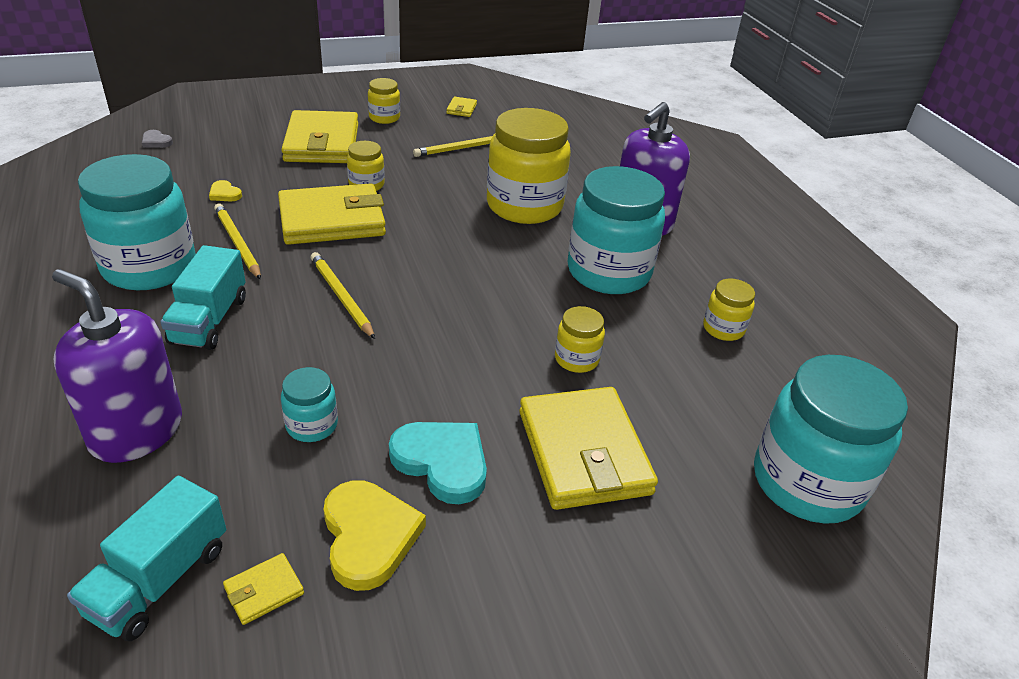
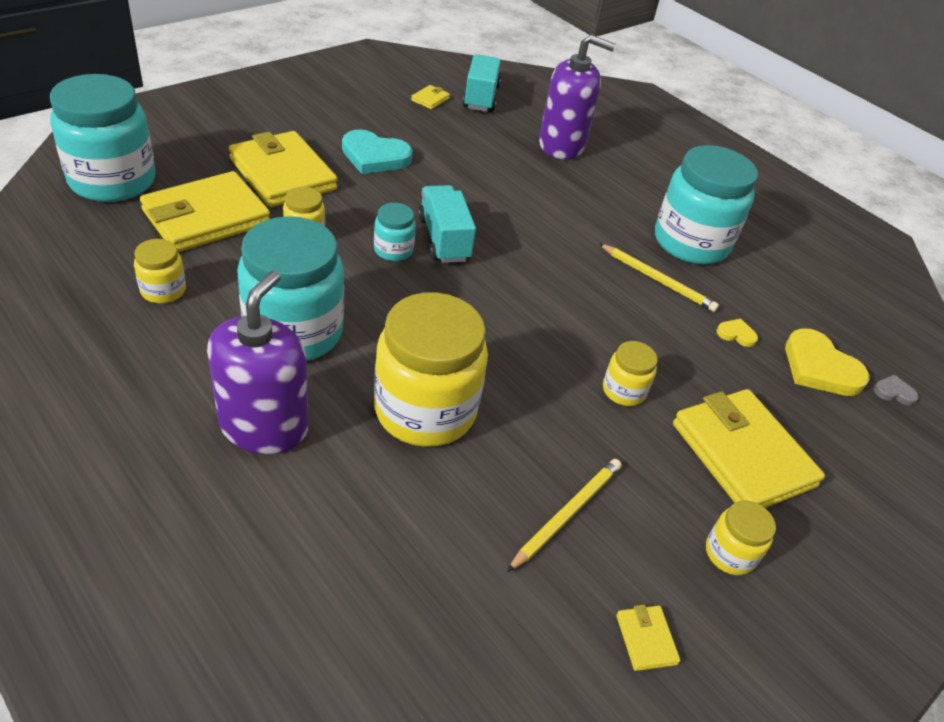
camera: 155 degrees right, 5 degrees up
turquoise truck [161,245,246,350] -> turquoise truck moved to [418,185,476,263]
yellow wallet [278,183,386,245] -> yellow wallet moved to [140,171,270,252]
turquoise jar [281,367,338,442] -> turquoise jar moved to [374,203,416,261]
yellow pencil [311,252,375,339] -> none
yellow heart [323,480,426,591] -> yellow heart moved to [785,328,869,396]

